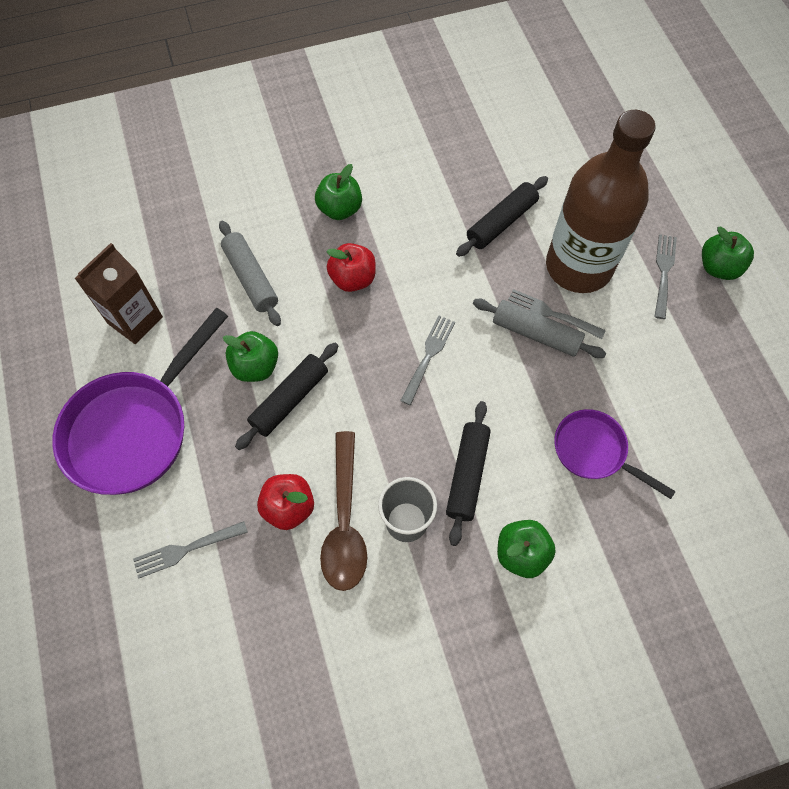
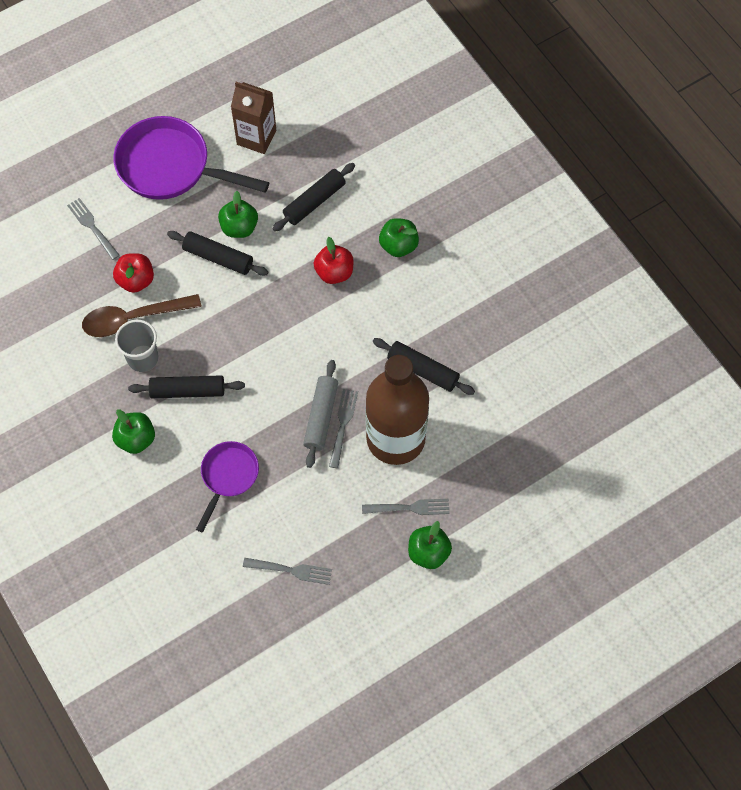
camera: 75 degrees right, 0 degrees up
grey rolling pin [219,221,281,326] -> black rolling pin [272,163,355,232]
grey fork [400,315,455,405] -> grey fork moved to [243,558,332,585]

